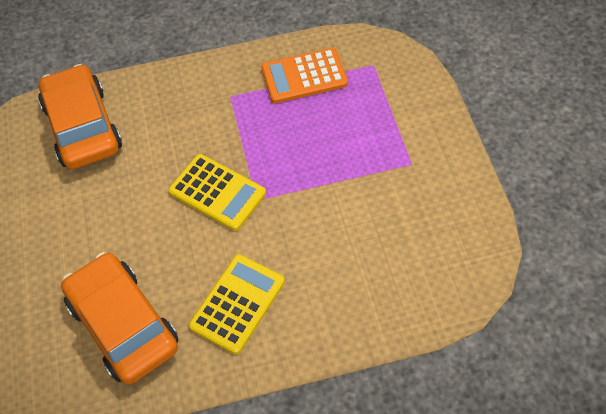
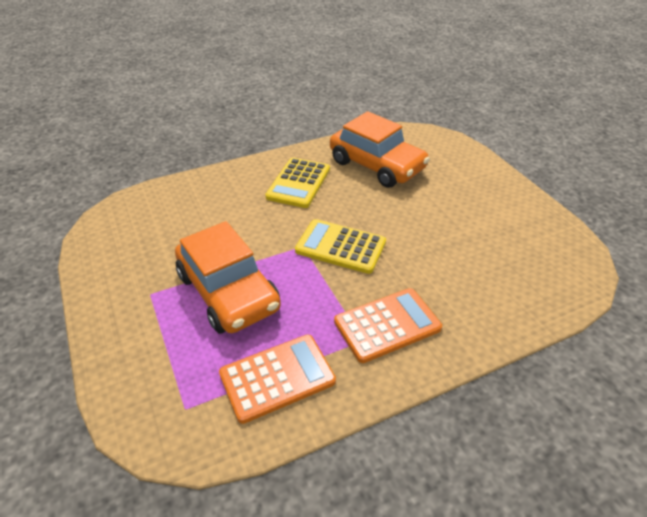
camera: 165 degrees right, 15 degrees down
orange car [38,64,122,169] -> orange car moved to [175,221,281,334]
none -> orange calculator [334,288,442,363]

